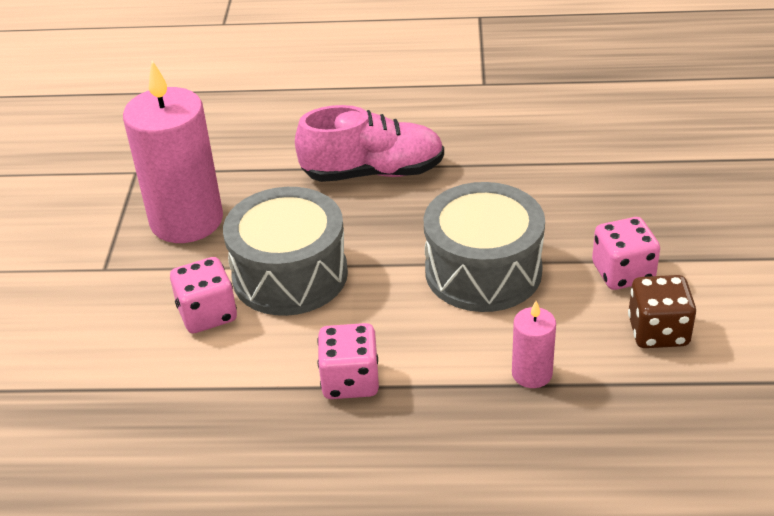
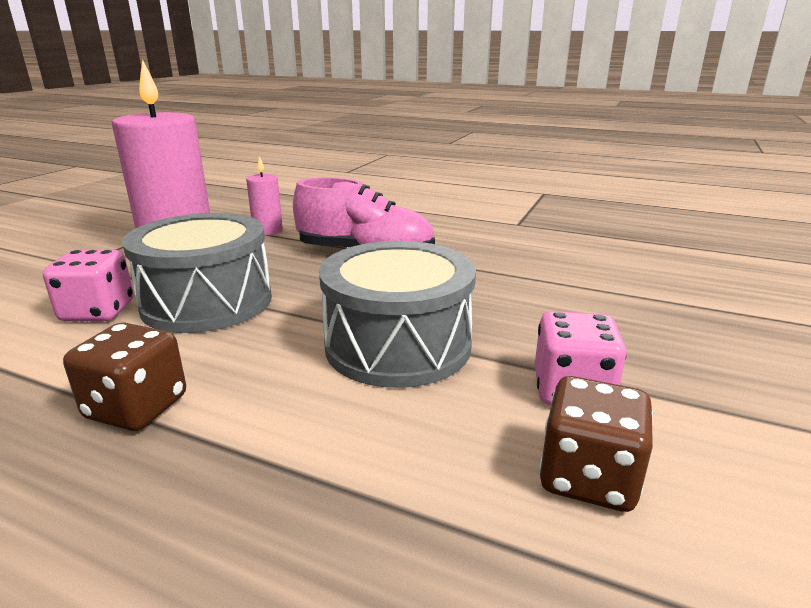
camera: 20 degrees right, 15 degrees down
pink dice [318,323,379,399] -> brown dice [63,322,186,431]
pink candle [512,301,556,388] -> pink candle moved to [246,156,283,235]

